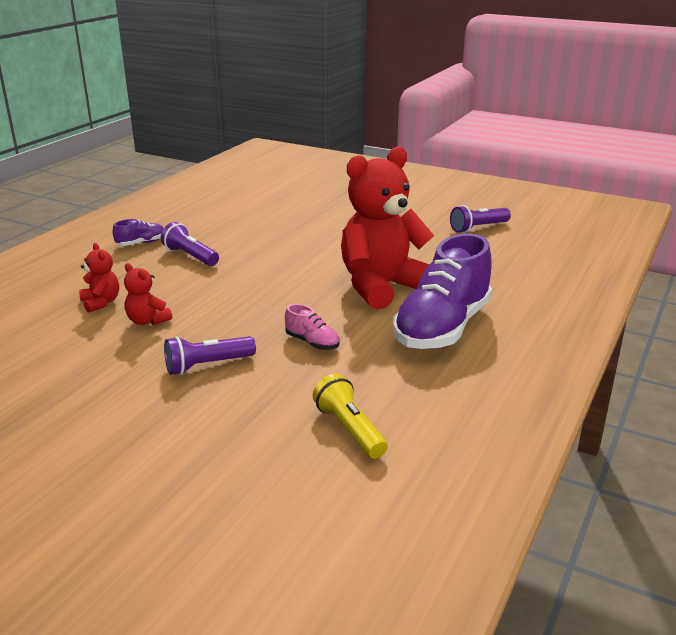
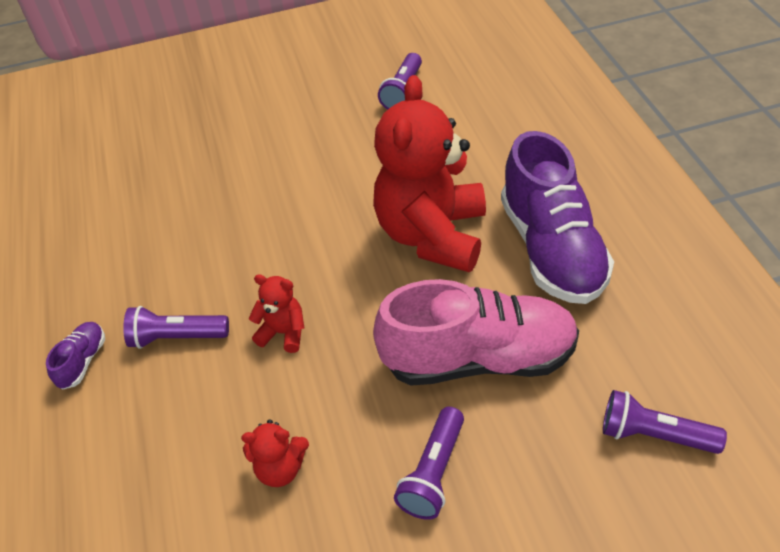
camera: 40 degrees left, 20 degrees up
red teddy bear [79,243,119,313] -> red teddy bear moved to [249,274,304,353]
pink shoe [285,304,340,350] -> pink shoe [373,279,579,386], size x2.40
yellow flashlight [313,374,388,459] -> purple flashlight [603,390,727,454]

